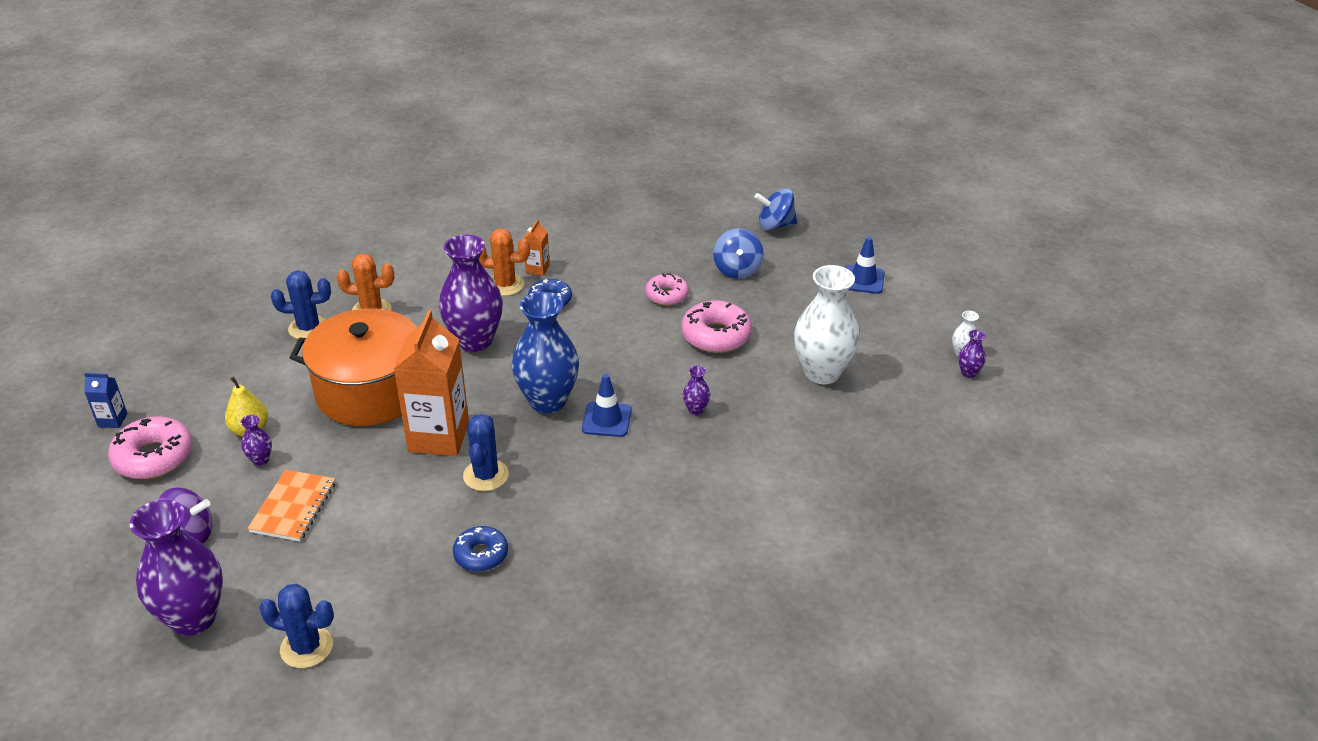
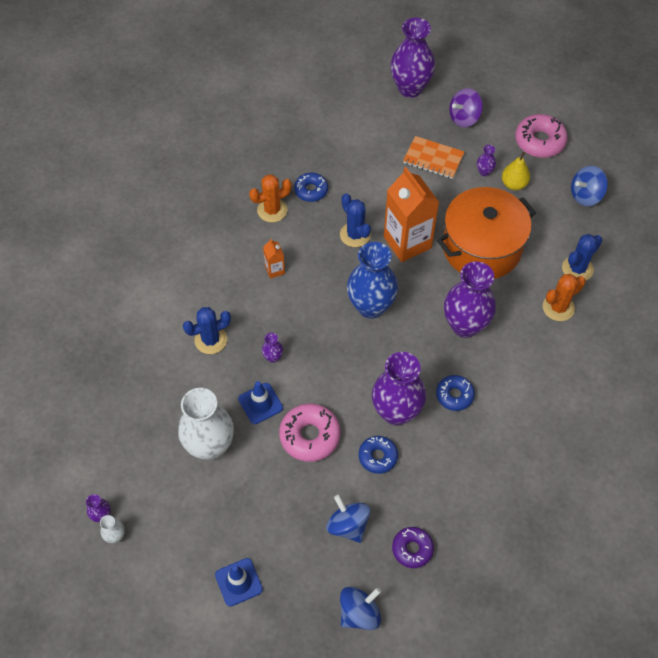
camera: 145 degrees right, 20 degrees up
blue carton [84,373,128,428] -> none
orange notebook [247,469,336,541] -> orange notebook turned 45 degrees counterclockwise [403,136,464,179]
blue cactus [259,584,334,668] -> blue cactus moved to [183,307,231,354]
orange cactus [479,228,530,296] -> orange cactus moved to [249,174,292,222]
orange carton [523,219,550,276] -> orange carton moved to [263,239,285,279]
blue traffic cone [582,374,632,437] -> blue traffic cone moved to [238,381,283,424]
pink donut [645,273,689,306] -> blue donut [359,436,398,474]
none -> purple vase [372,352,426,425]
none -> purple donut [392,527,434,568]
none -> blue spinning top [571,166,608,206]

